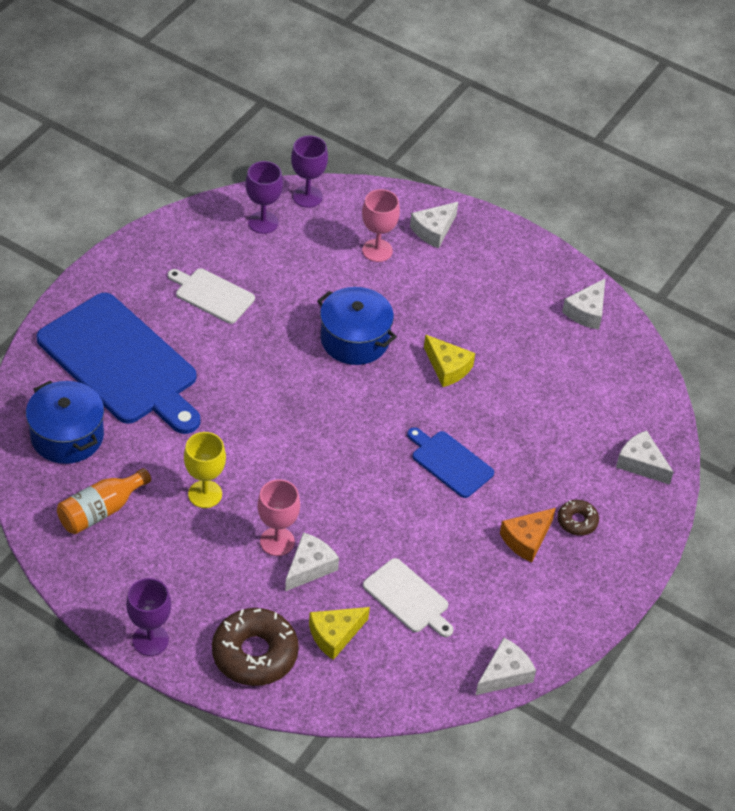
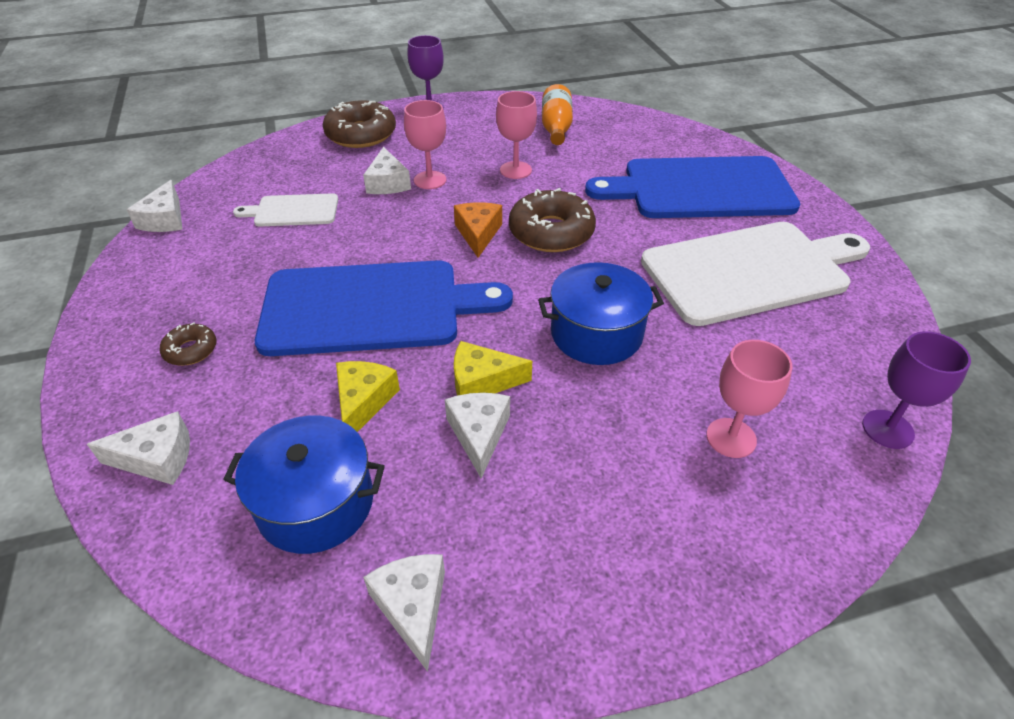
camera: 135 degrees right, 5 degrees down
blue pot [26,381,104,464] -> blue pot moved to [223,416,385,554]
white cutting board [168,268,255,324] -> white cutting board [641,222,870,326], size x2.08
yellow goblet [184,432,226,508] -> pink goblet [496,91,537,179]
purple goblet [246,161,283,234] -> none
yellow cheese [309,607,370,660] -> yellow cheese moved to [336,361,400,432]
blue cutting board [407,427,494,498] -> blue cutting board [255,260,513,356], size x2.08
white cheese [410,202,458,248] -> white cheese moved to [445,393,510,479]
orange cheese [500,508,556,562] -> orange cheese moved to [454,202,502,258]
none -> brown donut [509,188,596,252]

